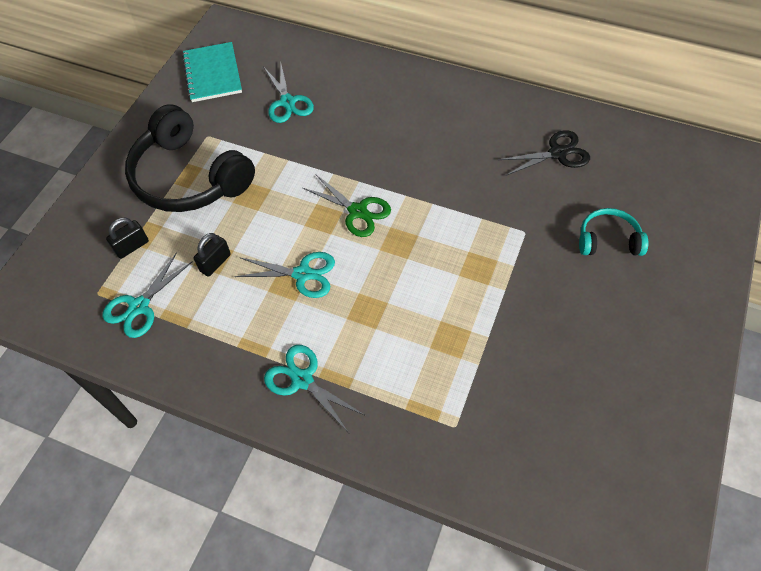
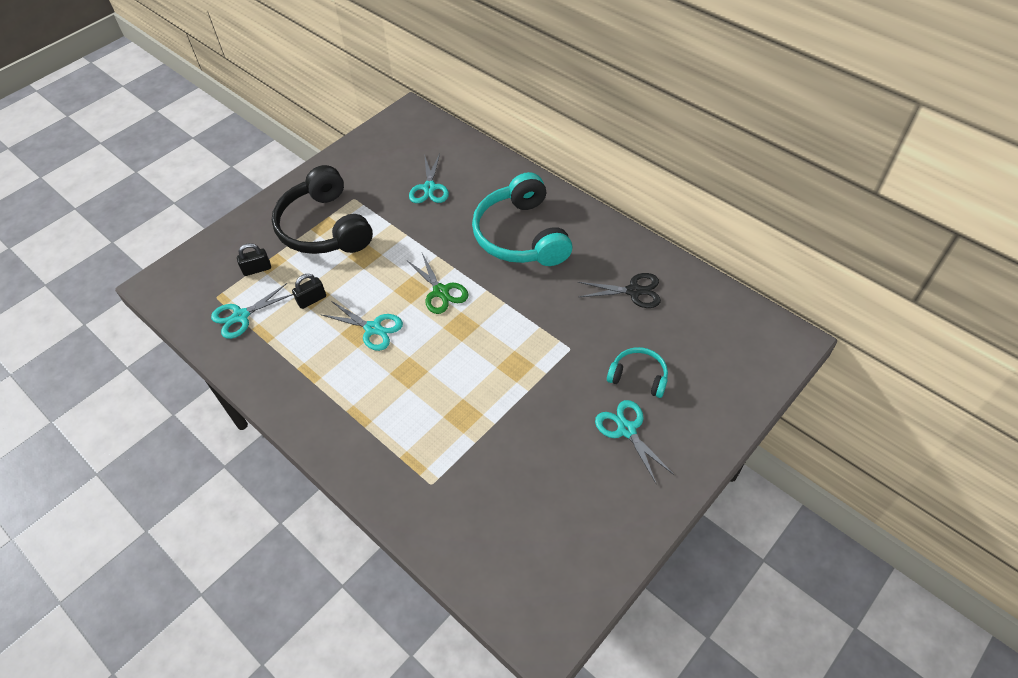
camera: 20 degrees right, 5 degrees down
turquoise notebook [182,42,242,102] -> none
turquoise scissors [264,345,366,433] -> turquoise scissors moved to [595,400,674,483]
none -> turquoise headphones [472,172,573,266]

